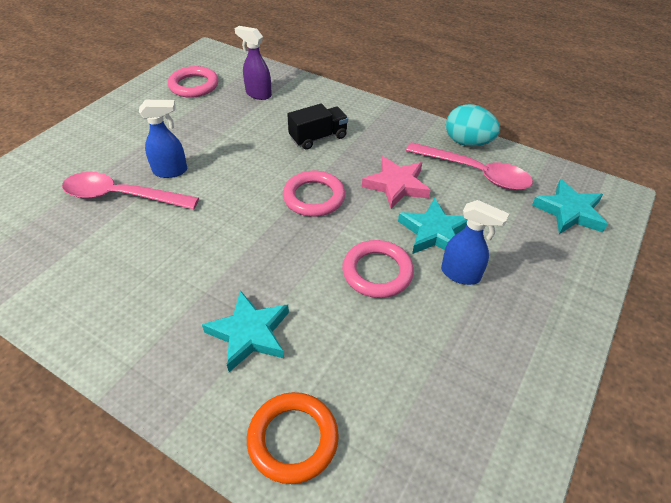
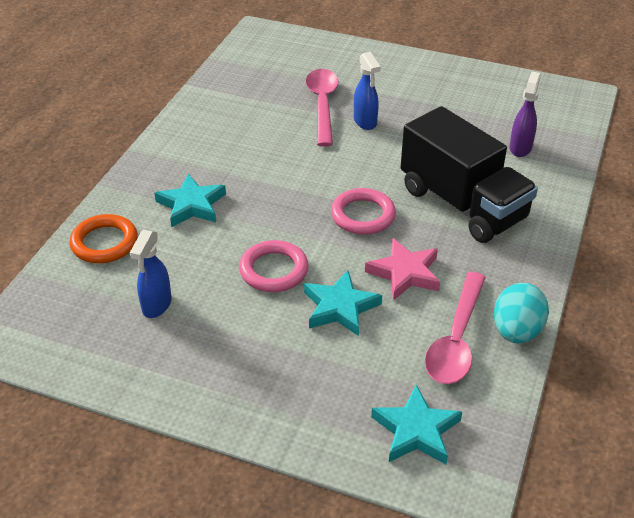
camera: 80 degrees right, 5 degrees down
pink ring [168,66,218,98] -> none
black truck [287,103,348,150] -> black truck [401,106,538,243], size x2.05
blue spray bottle [441,200,509,285] -> blue spray bottle moved to [130,230,171,318]

